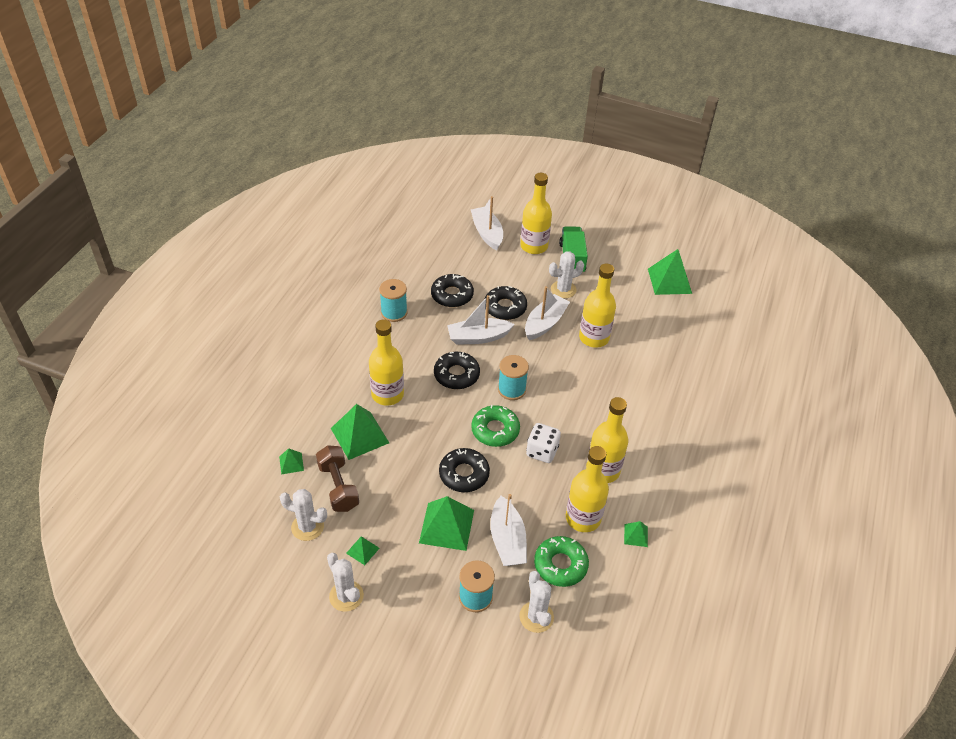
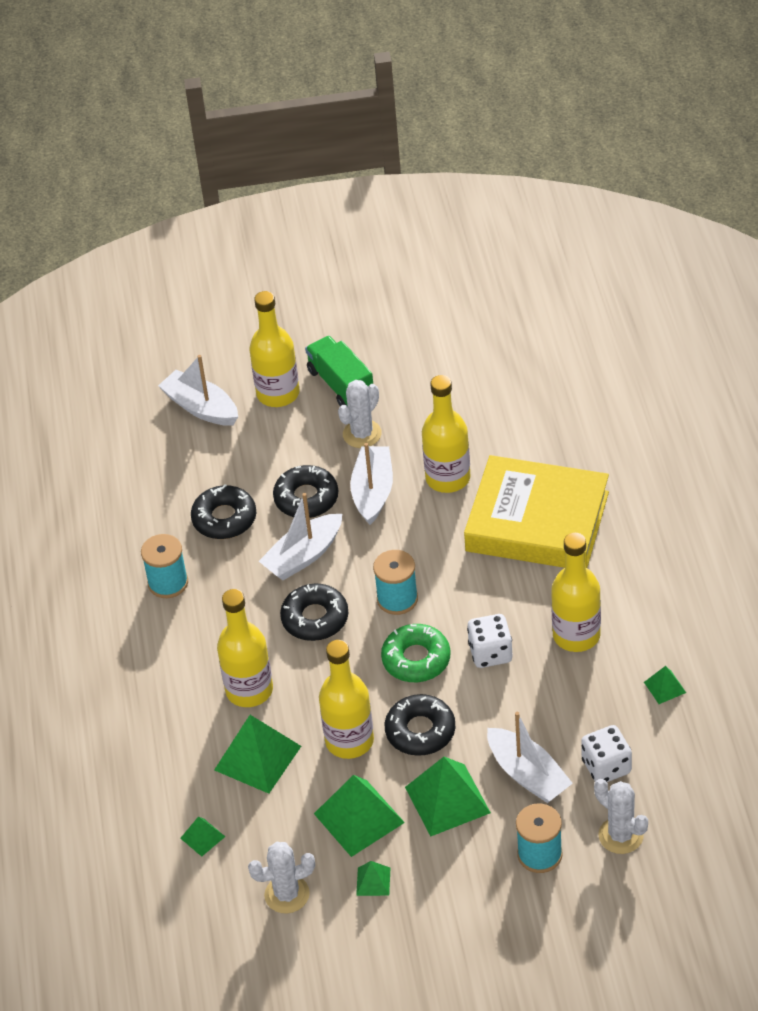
camera: 25 degrees left, 0 degrees up
brown dumbbell [316,445,359,512] -> none
white cactus [327,553,364,612] -> none
green donut [534,536,589,587] -> white dice [581,725,632,782]
yellow bottle [566,446,609,532] -> yellow bottle moved to [319,640,374,759]
green pyramid [648,249,692,295] -> green pyramid moved to [314,775,405,857]
none -> yellow book [464,455,609,568]

